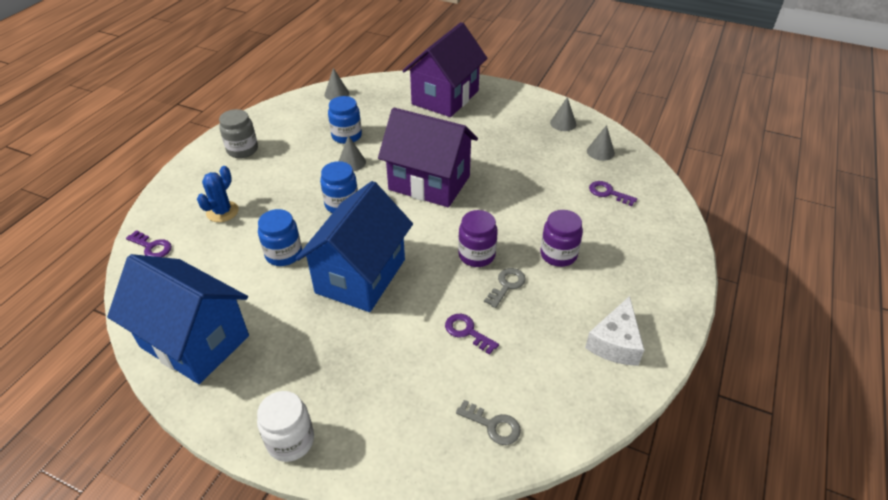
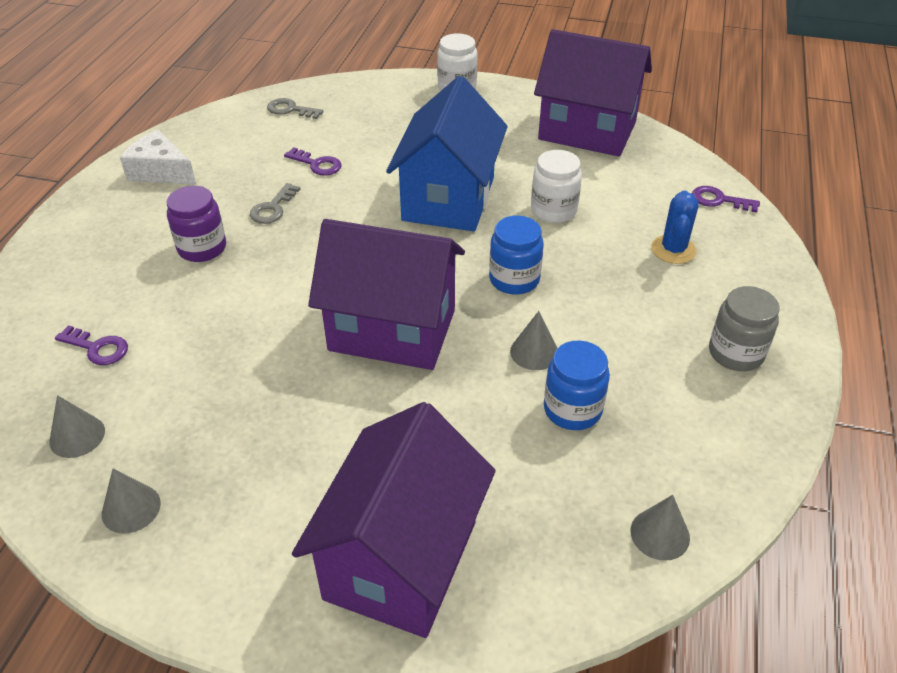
camera: 170 degrees right, 0 degrees up
blue house [107,254,249,384] -> purple house [534,29,652,156]
blue jar [258,209,302,266] -> white jar [531,150,582,223]
purple jar [458,210,498,267] -> none
white cheese [585,296,644,366] -> white cheese turned 75 degrees counterclockwise [120,130,196,184]

